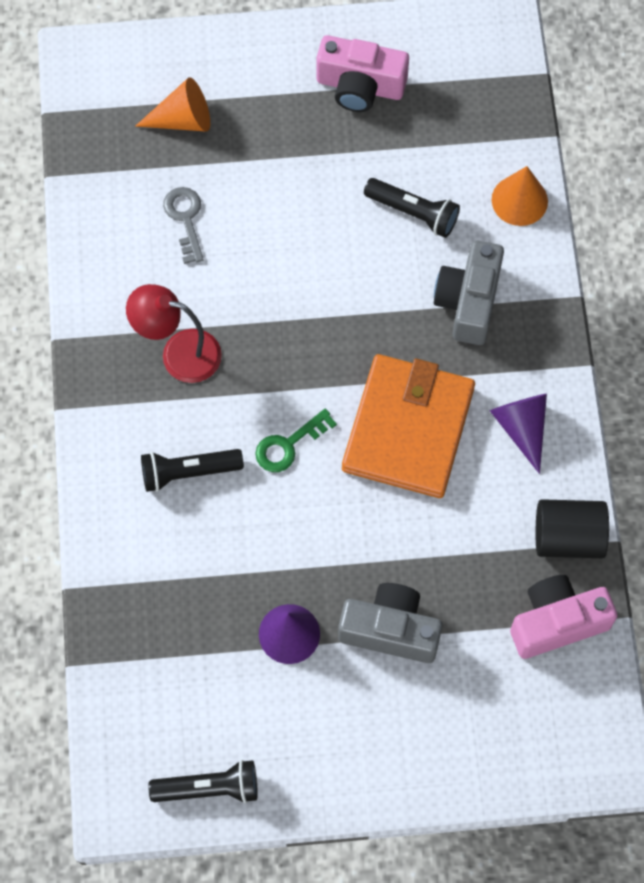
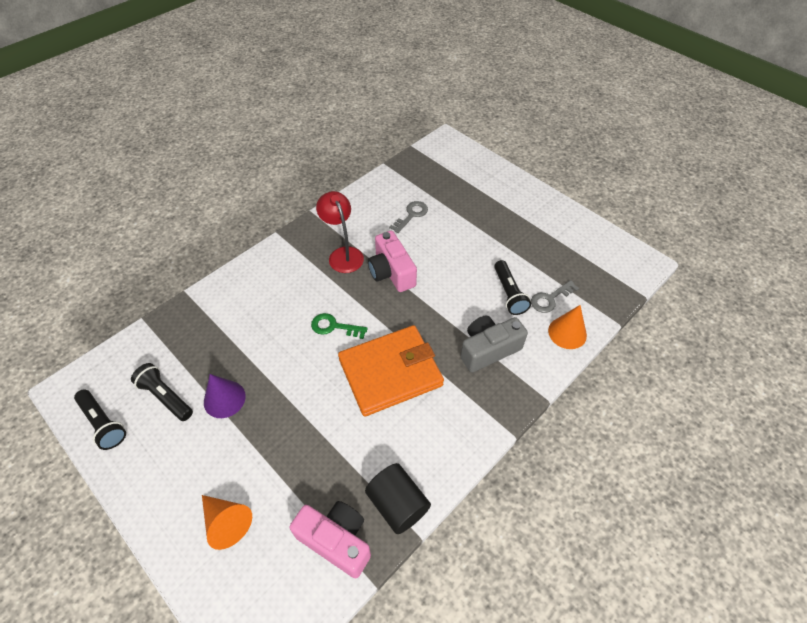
camera: 50 degrees right, 15 degrees down
orange cone [135,77,210,132] -> orange cone moved to [202,495,252,550]
black flashlight [141,449,244,492] -> black flashlight moved to [131,363,193,421]
pink camera [316,35,409,112] -> pink camera moved to [368,231,417,292]
grey camera [338,583,443,663] -> none
purple cone [490,394,547,474] -> none
none -> grey key [531,280,579,313]

